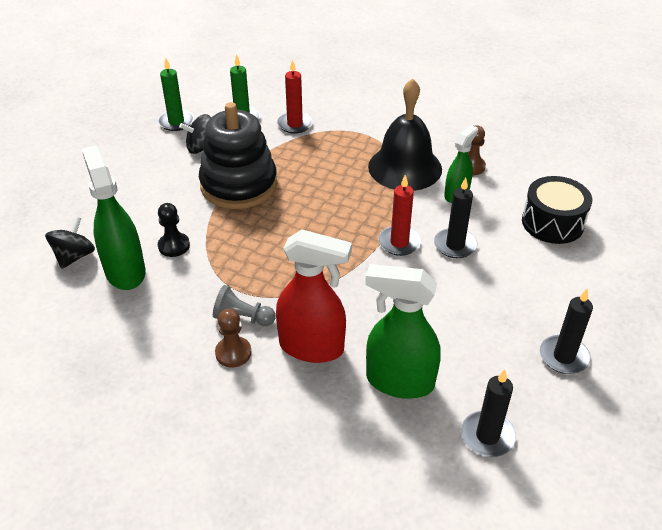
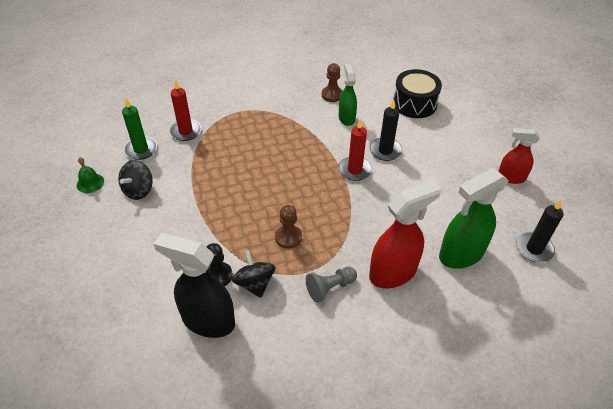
camera: 45 degrees left, 5 degrees up
black spinning top [45,217,95,269] -> black spinning top moved to [232,250,275,298]
green spray bottle [82,145,146,290] -> black spray bottle [154,233,235,338]
green candle [158,58,194,131] -> green bell [77,157,104,193]
black stacking toy [199,102,277,209] -> none
brown pawn [215,309,251,367] -> brown pawn moved to [275,205,302,249]
black bell [368,78,442,191] -> none
black candle [540,289,593,374] -> red spray bottle [499,128,540,184]

